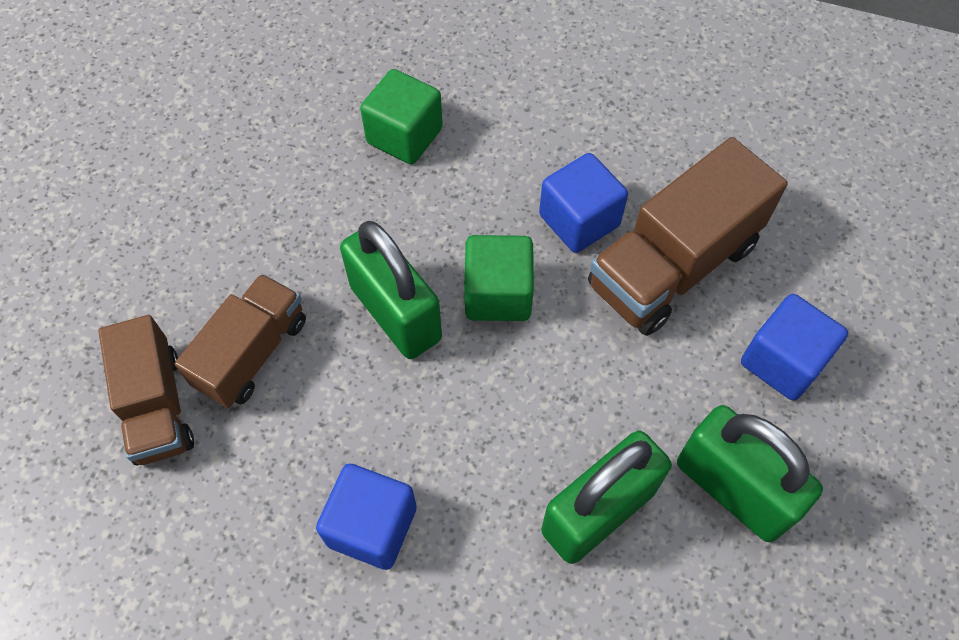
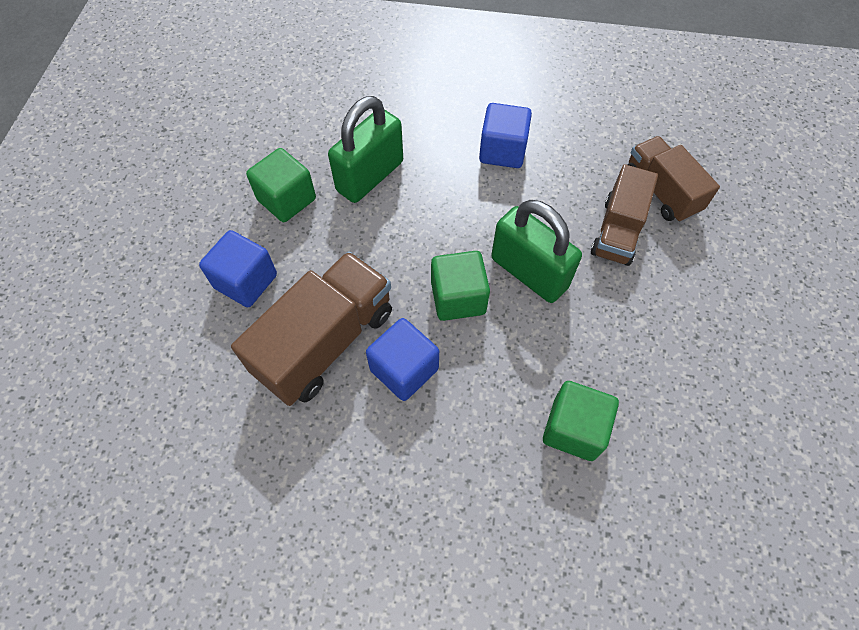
camera: 170 degrees right, 0 degrees up
green padlock [677,405,823,542] -> green cube [246,148,316,222]

